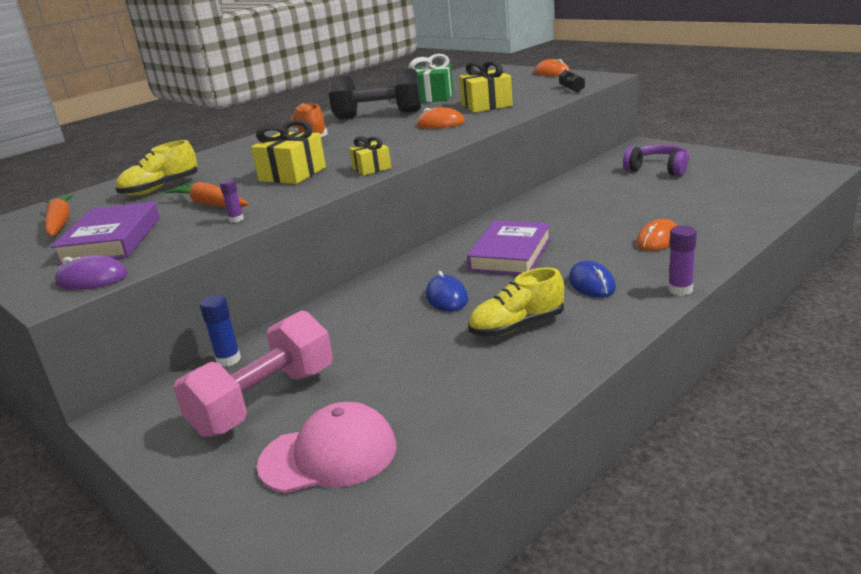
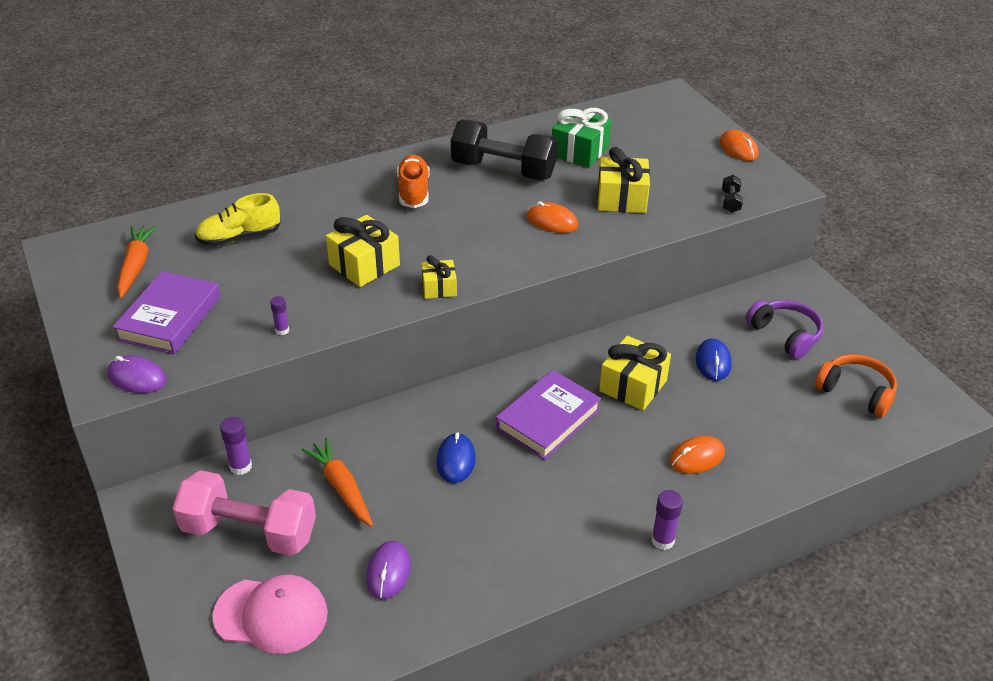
camera: 15 degrees right, 15 degrees up
orange carrot [164,182,249,207] -> orange carrot moved to [302,438,373,527]
pink dumbbell [173,310,333,437] -> pink dumbbell turned 45 degrees clockwise [173,470,316,556]
blue glue stick [200,295,241,367] -> purple glue stick [220,417,252,475]
yellow shoe [468,267,564,337] -> none
blue mouse [569,261,616,298] -> blue mouse moved to [696,338,732,381]
none -> purple mouse [366,541,411,600]
none -> yellow gift [599,336,671,411]
none -> orange headphones [815,354,897,417]

